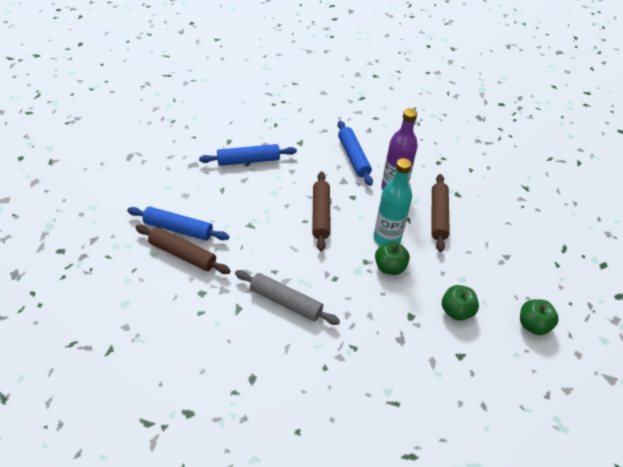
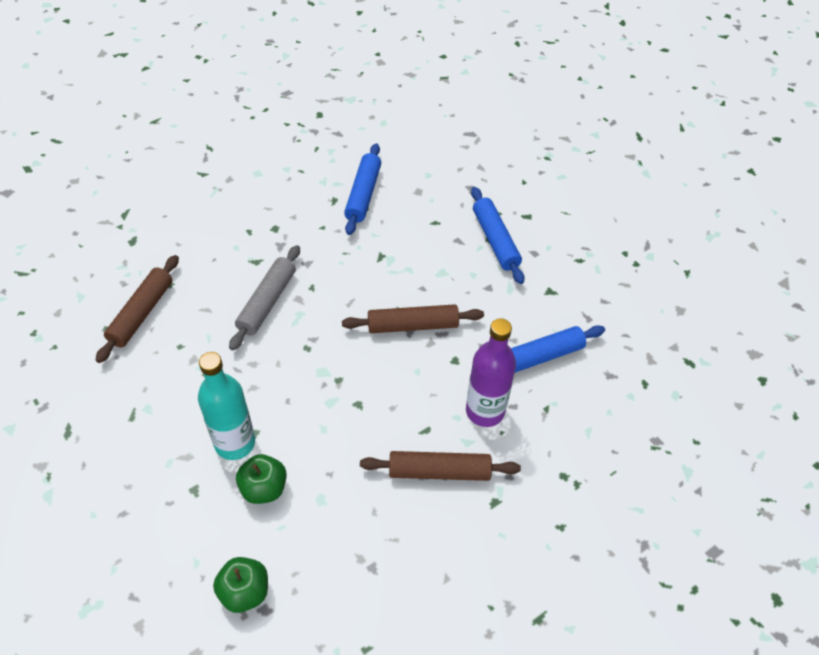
camera: 85 degrees right, 5 degrees up
brown rolling pin [136,225,231,274] -> brown rolling pin moved to [96,255,179,363]
turquoise bottle [374,158,412,246] -> turquoise bottle moved to [198,352,255,460]
green apple [375,242,410,275] -> none

